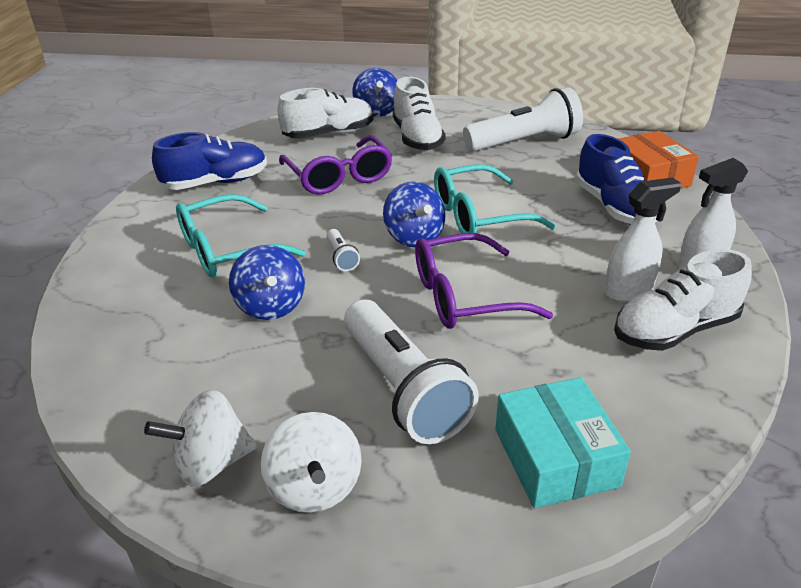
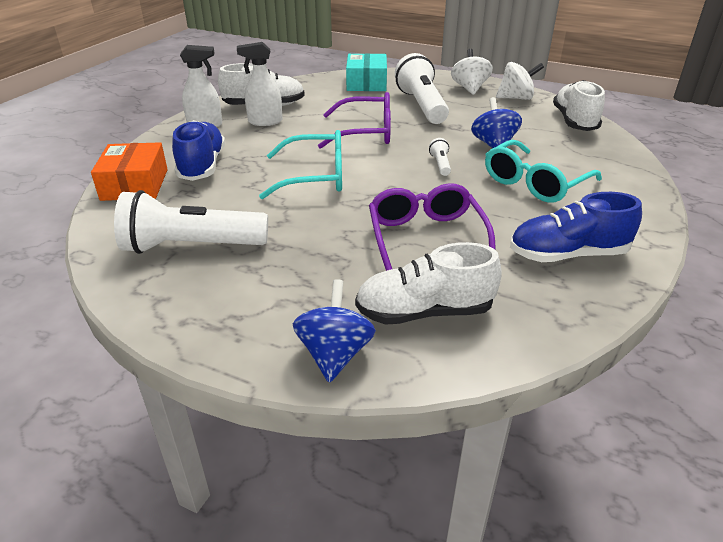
camera: 165 degrees left, 0 degrees up
turquoise glasses [176,194,306,278] -> turquoise glasses turned 150 degrees clockwise [485,140,602,203]
blue spinning top [383,181,446,247] -> none
white shoe [393,77,445,151] -> white shoe moved to [553,80,605,131]

